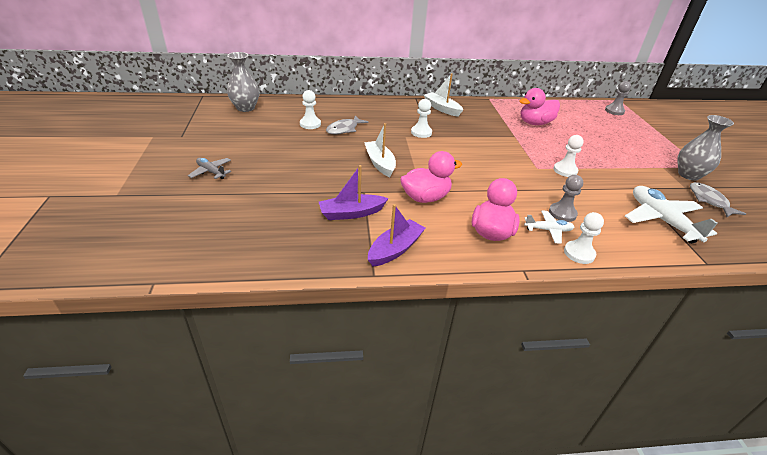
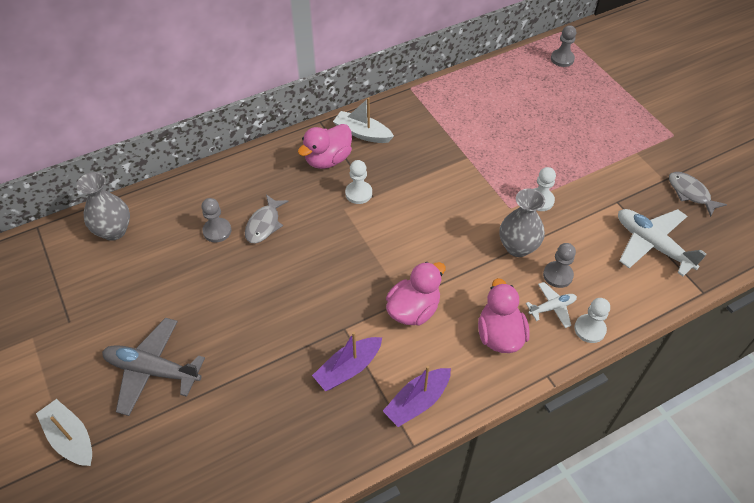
camera: 20 degrees left, 15 degrees up
grey plane [188,158,231,179] -> grey plane [102,318,205,416], size x1.86
white pawn [300,90,321,129] -> grey pawn [201,198,231,242]
white boat [364,123,396,177] -> white boat moved to [36,399,92,466]
purple boat [368,204,426,266] -> purple boat turned 150 degrees counterclockwise [383,366,451,427]
pink duck [519,88,560,125] -> pink duck moved to [298,124,352,169]
grey vase [678,115,734,181] -> grey vase moved to [499,188,545,257]

